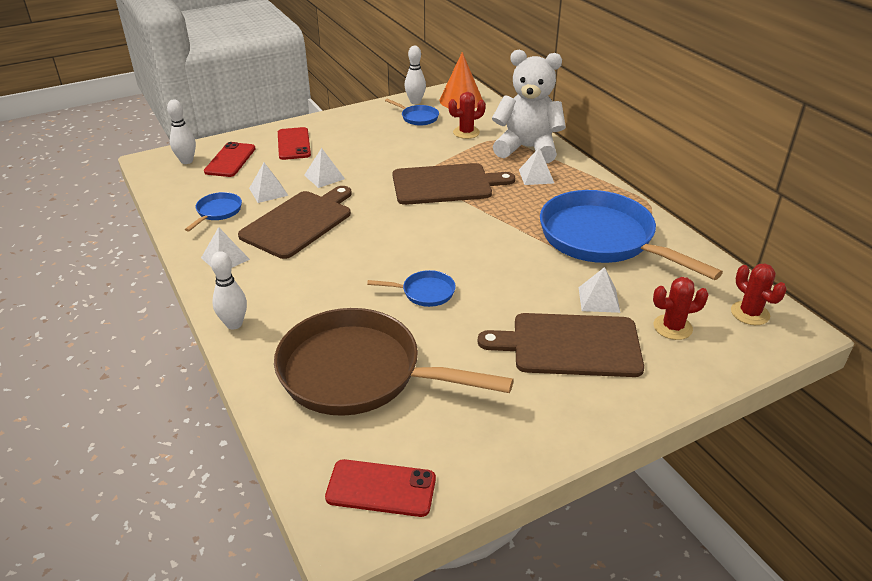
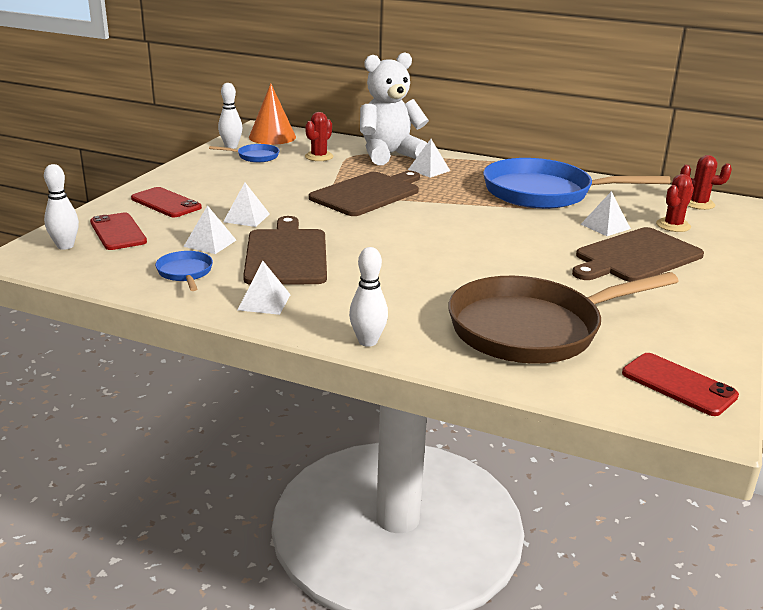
camera: 40 degrees left, 10 degrees down
red phone [325,459,436,517] -> red phone turned 75 degrees clockwise [622,353,739,416]
blue pan [367,270,456,307] -> none

